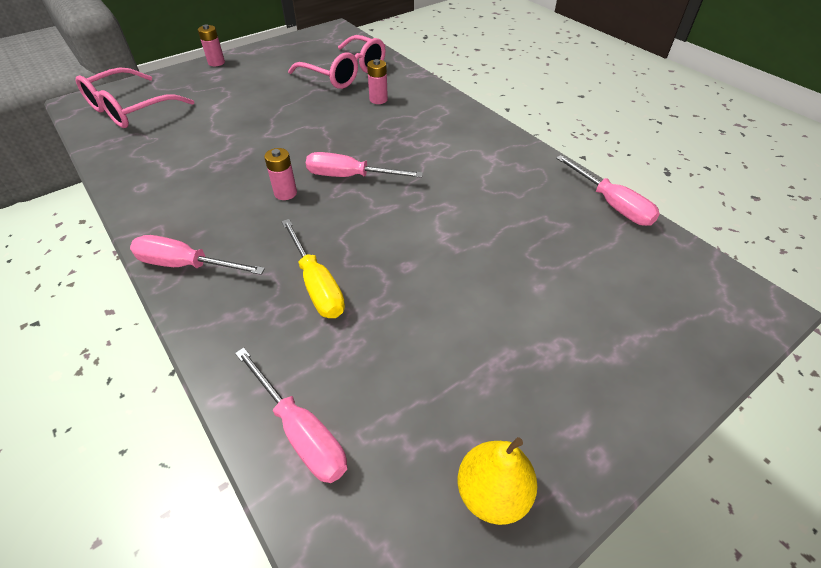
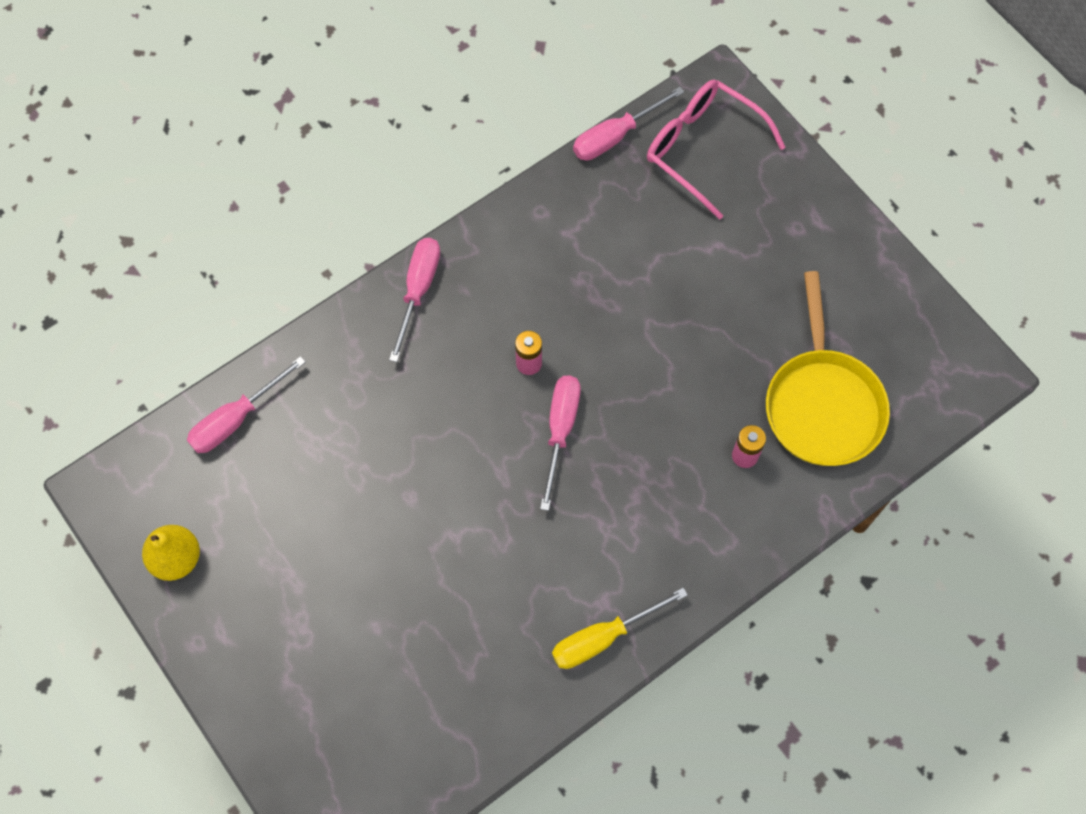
camera: 90 degrees right, 20 degrees up
pink battery [198,24,225,66] -> none
yellow screwdriver [281,219,345,318] -> yellow screwdriver moved to [552,588,688,669]
pink glasses [288,35,386,89] -> yellow pan [766,271,890,466]
pink screwdriver [556,155,660,226] -> pink screwdriver moved to [573,87,684,160]

